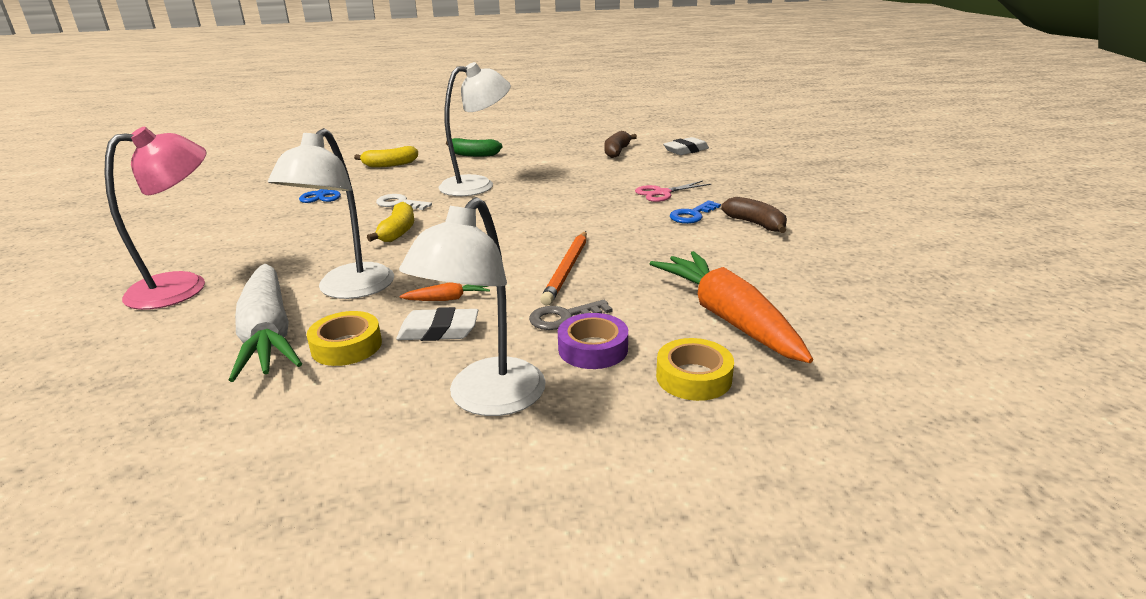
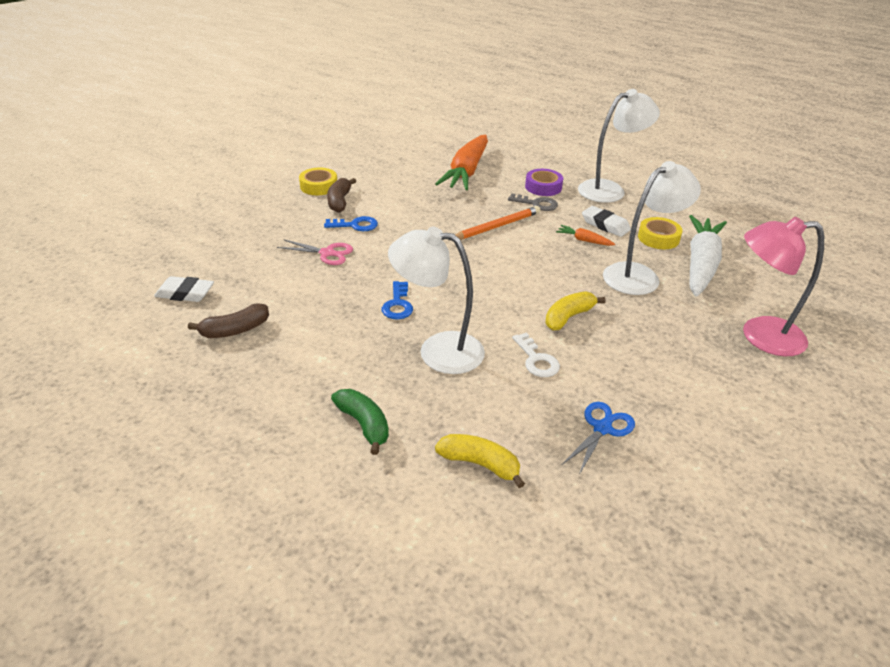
camera: 140 degrees left, 10 degrees up
yellow tape [656,338,734,401] -> yellow tape moved to [299,168,337,195]
none -> blue key [382,281,413,320]

